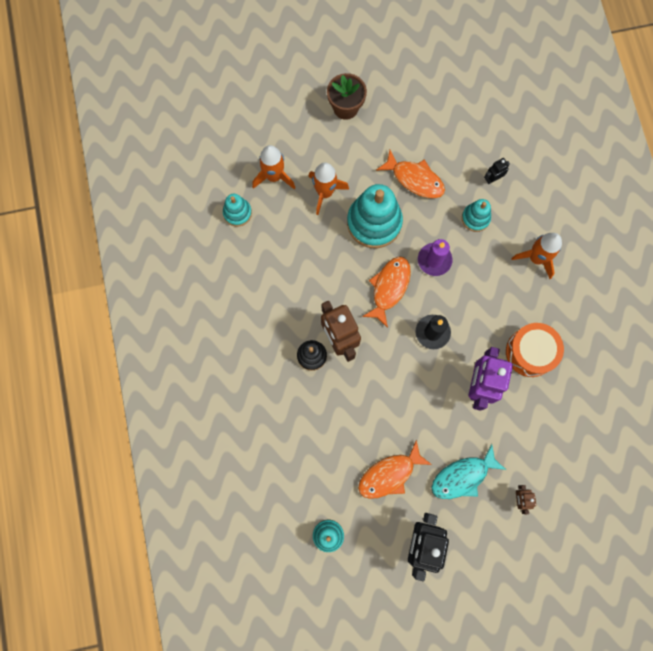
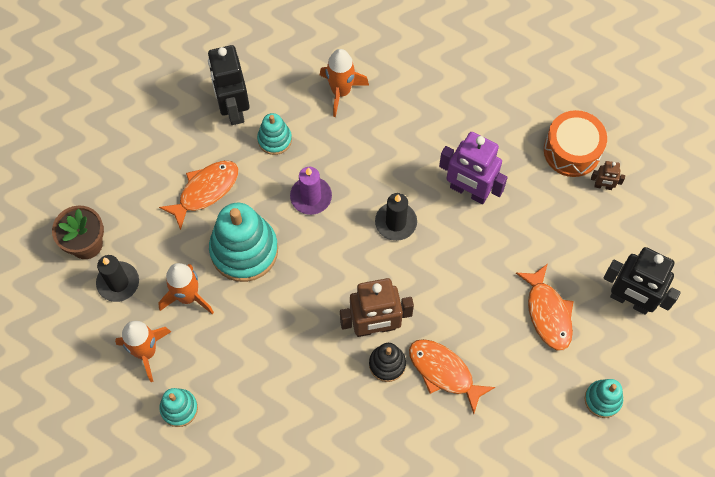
camera: 75 degrees left, 10 degrees down
orange fish [362,257,411,328] -> orange fish moved to [409,339,495,414]
turquoise fish [431,444,506,499] -> none
black robot [484,158,510,184] -> black robot [208,45,250,125], size x2.17
orange drum [506,323,564,377] -> orange drum moved to [544,110,607,177]
none -> black candle [96,255,139,302]

